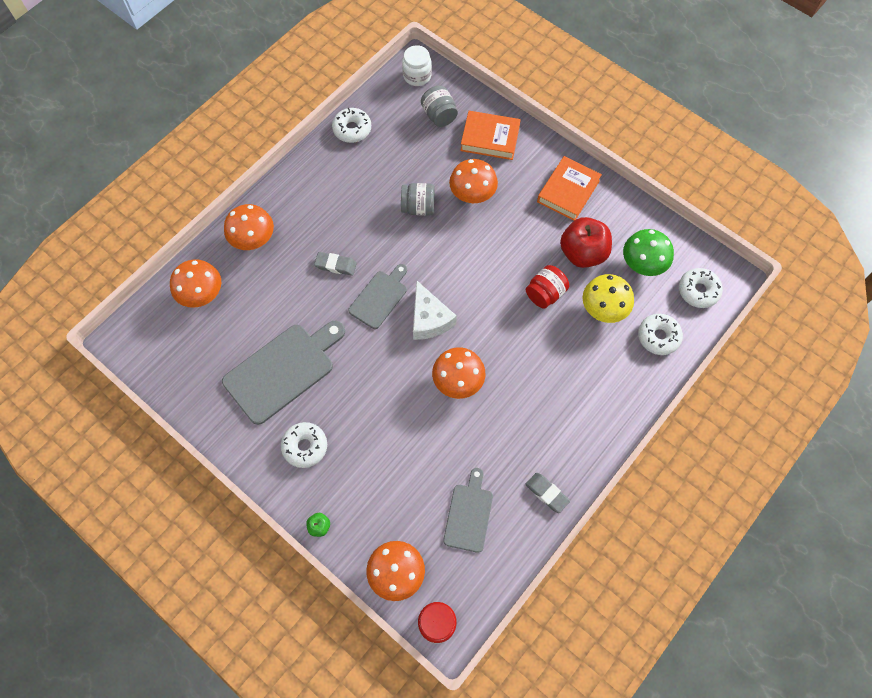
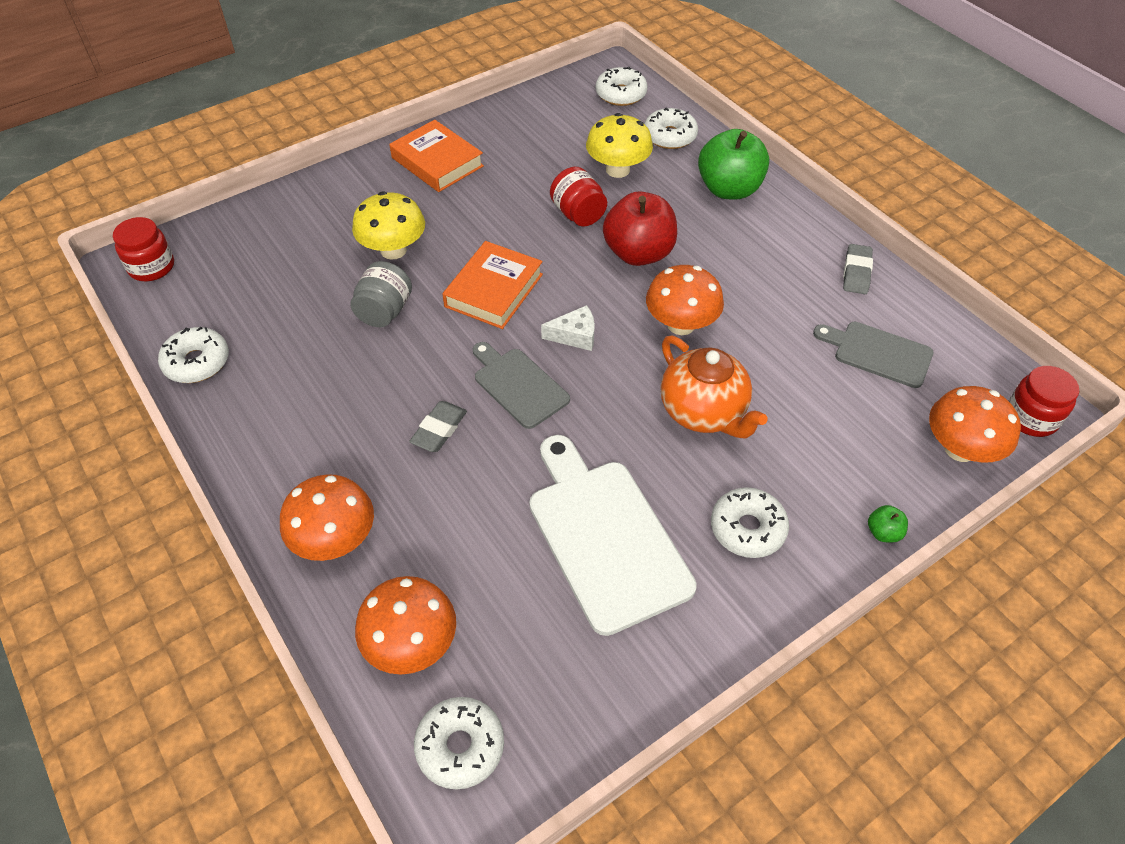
camera: 75 degrees left, 15 degrees down
grey cutting board [222,321,345,425] -> white cutting board [529,435,697,636]
white jar [402,45,432,86] -> red jar [113,217,174,281]
white cheese [413,280,457,340] -> white cheese [541,305,595,351], size x0.63
grey jar [421,86,458,127] -> none
orange mushroom [449,159,498,203] -> yellow mushroom [352,191,425,260]
orange book [460,111,521,160] -> orange book moved to [442,241,543,329]
grey eraser [525,473,570,513] -> grey eraser turned 45 degrees counterclockwise [843,244,873,294]
red apple [560,217,612,268] -> red apple moved to [603,191,677,266]
green mushroom [623,229,674,276] -> none
none -> white donut [414,697,504,790]
none -> orange teapot [661,335,767,439]
none -> green apple [698,129,769,200]

